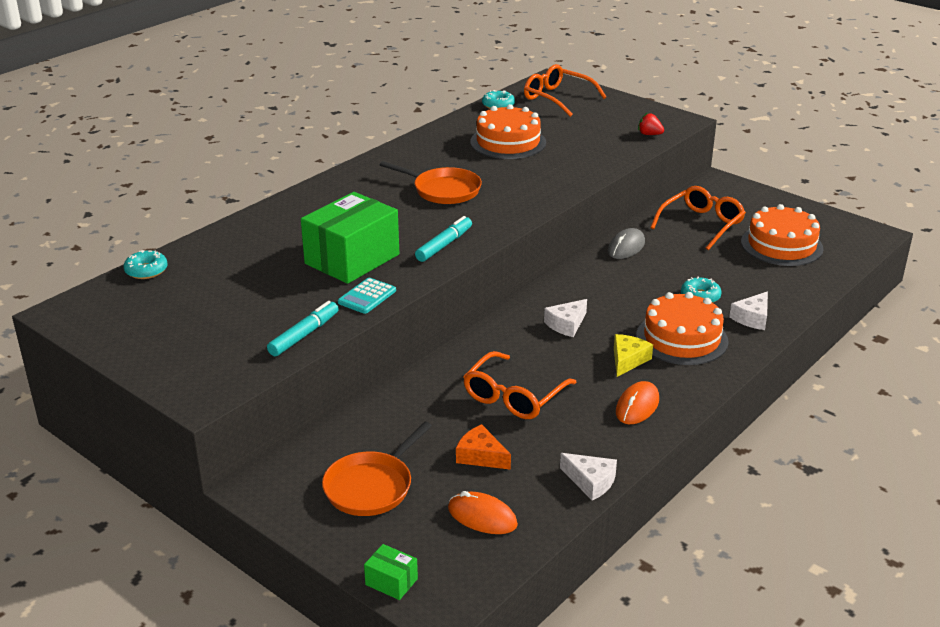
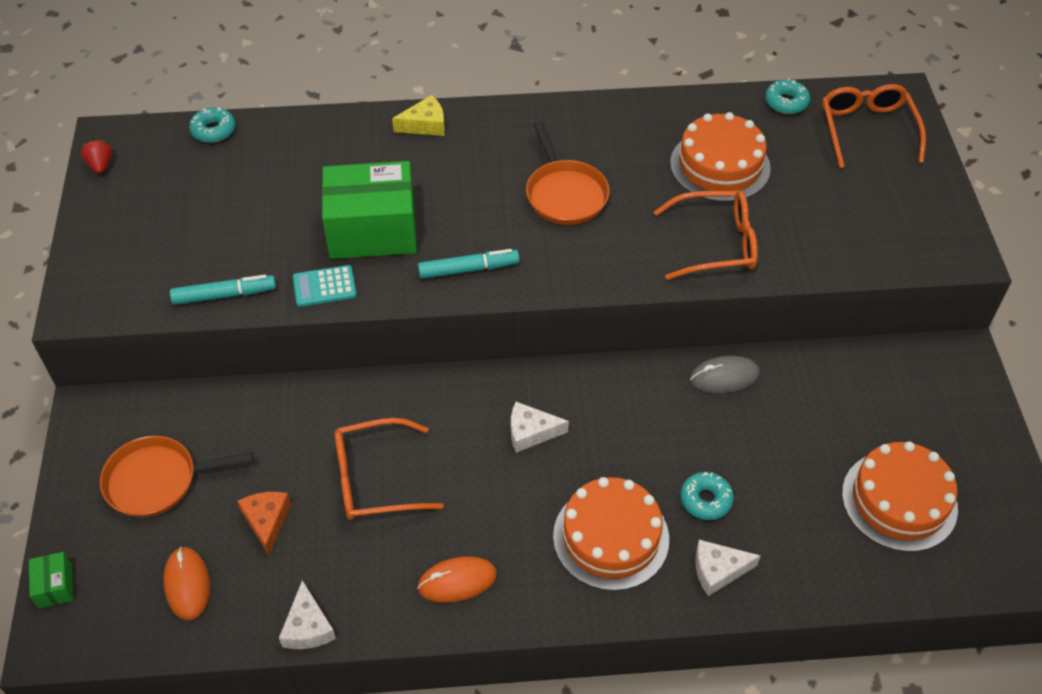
camera: 45 degrees right, 20 degrees up
yellow cheese [614,334,653,377] -> yellow cheese moved to [392,95,445,136]
red strawberry [638,112,664,135] -> red strawberry moved to [81,139,112,174]
orange glasses [650,186,746,250] -> orange glasses moved to [654,190,758,280]

